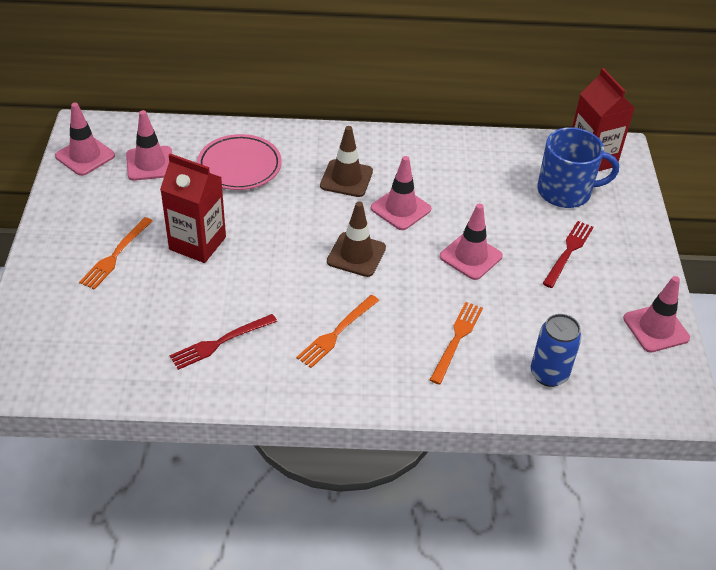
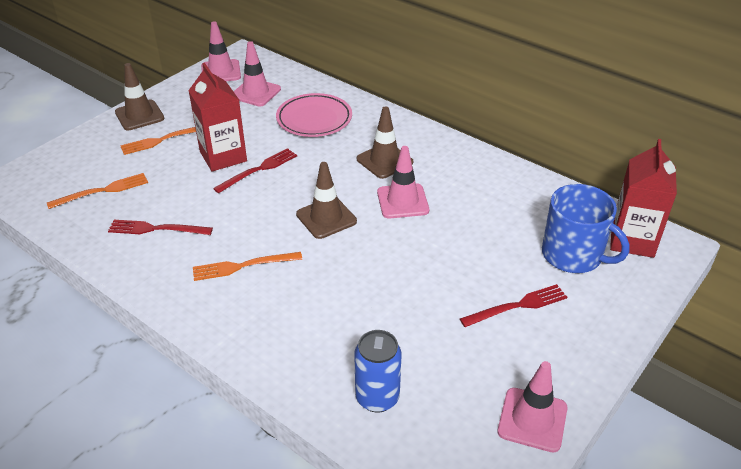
camera: 40 degrees right, 5 degrees down
orange fork [430,302,483,385] -> orange fork moved to [47,173,148,209]
pink traffic cone [440,204,503,280] -> none
none -> brown traffic cone [115,63,164,130]
none -> red fork [213,148,297,193]

